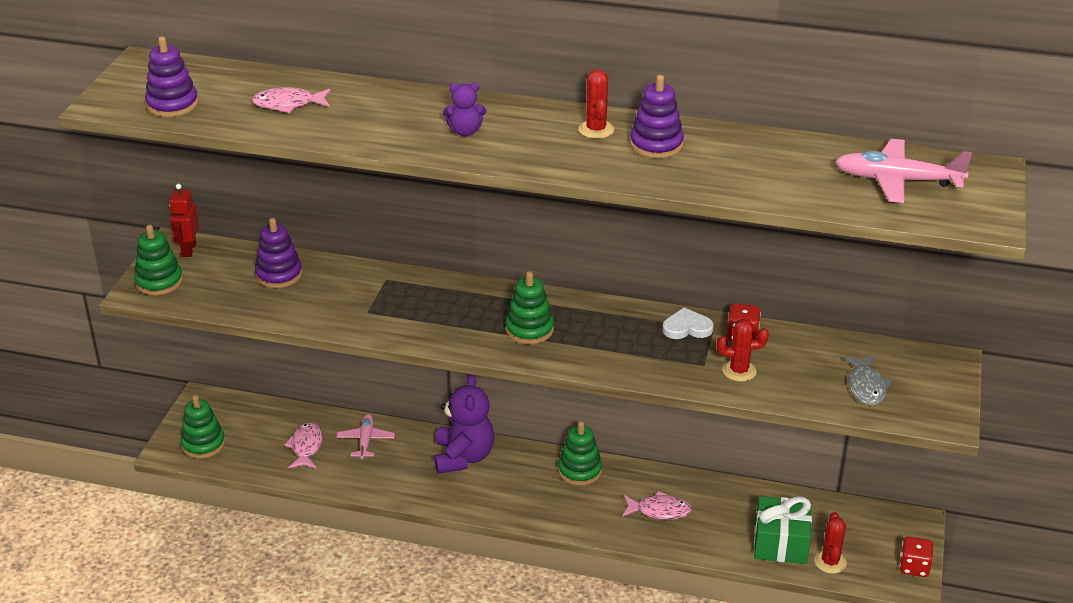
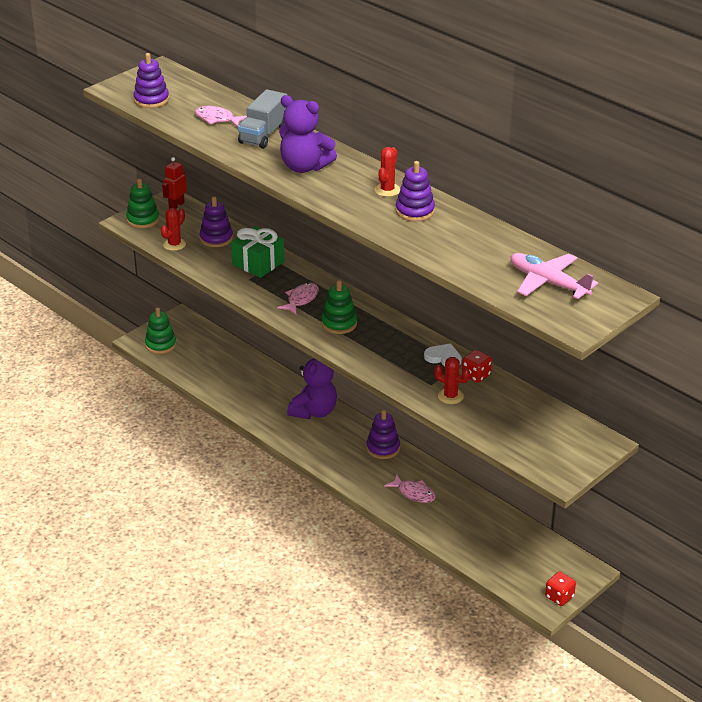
camera: 30 degrees right, 0 degrees up
pink fish [284,422,323,469] -> pink fish moved to [277,283,319,314]
pink plane [337,414,395,459] -> none
purple teddy bear [443,82,486,136] -> purple teddy bear [279,95,337,173], size x1.94
green stacking toy [558,421,602,486] -> purple stacking toy [366,409,400,459]
green gift [754,496,812,564] -> green gift moved to [231,226,284,278]
red cactus [814,512,847,574] -> red cactus moved to [161,208,186,251]
grey fish [843,356,892,406] -> none
none -> grey truck [238,89,288,149]

